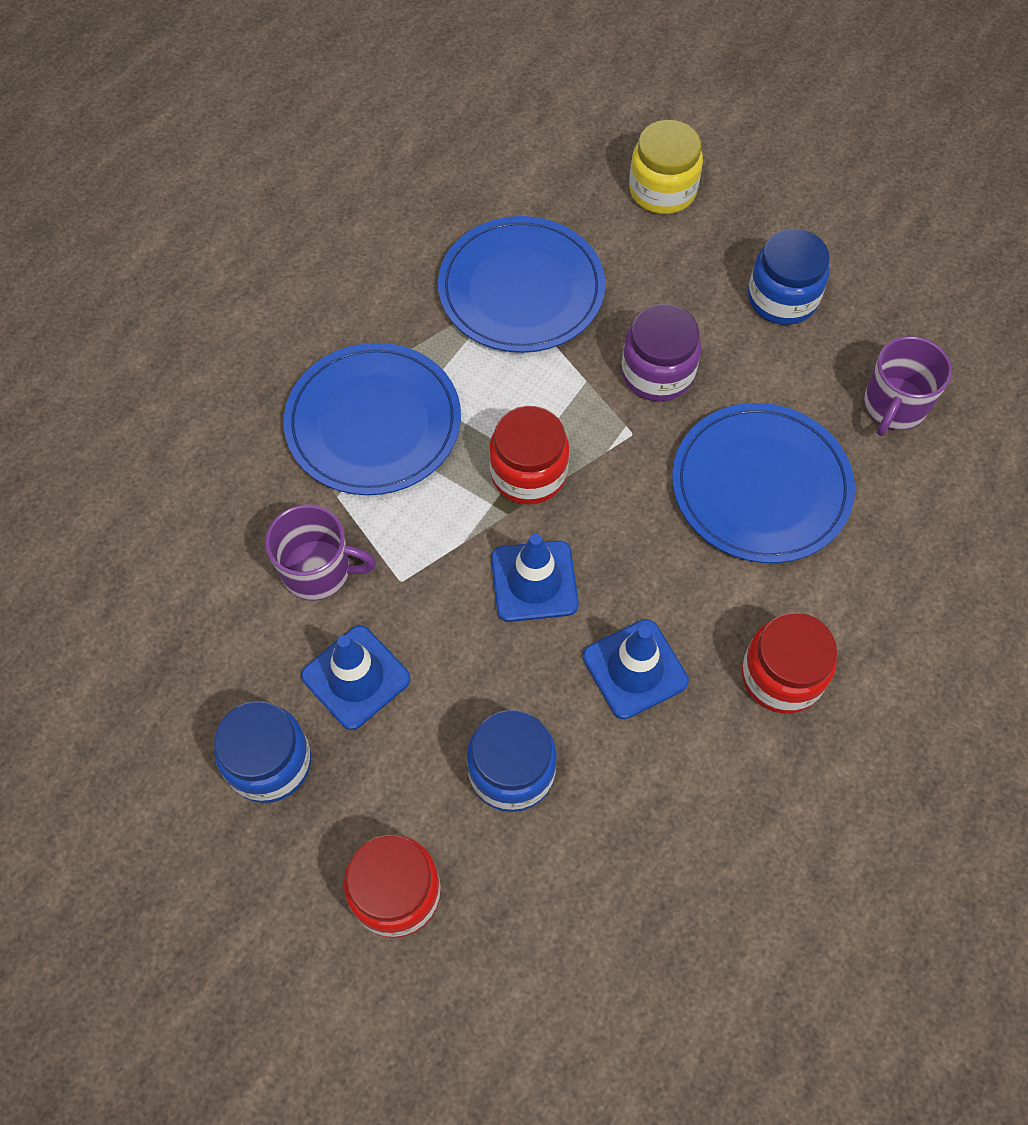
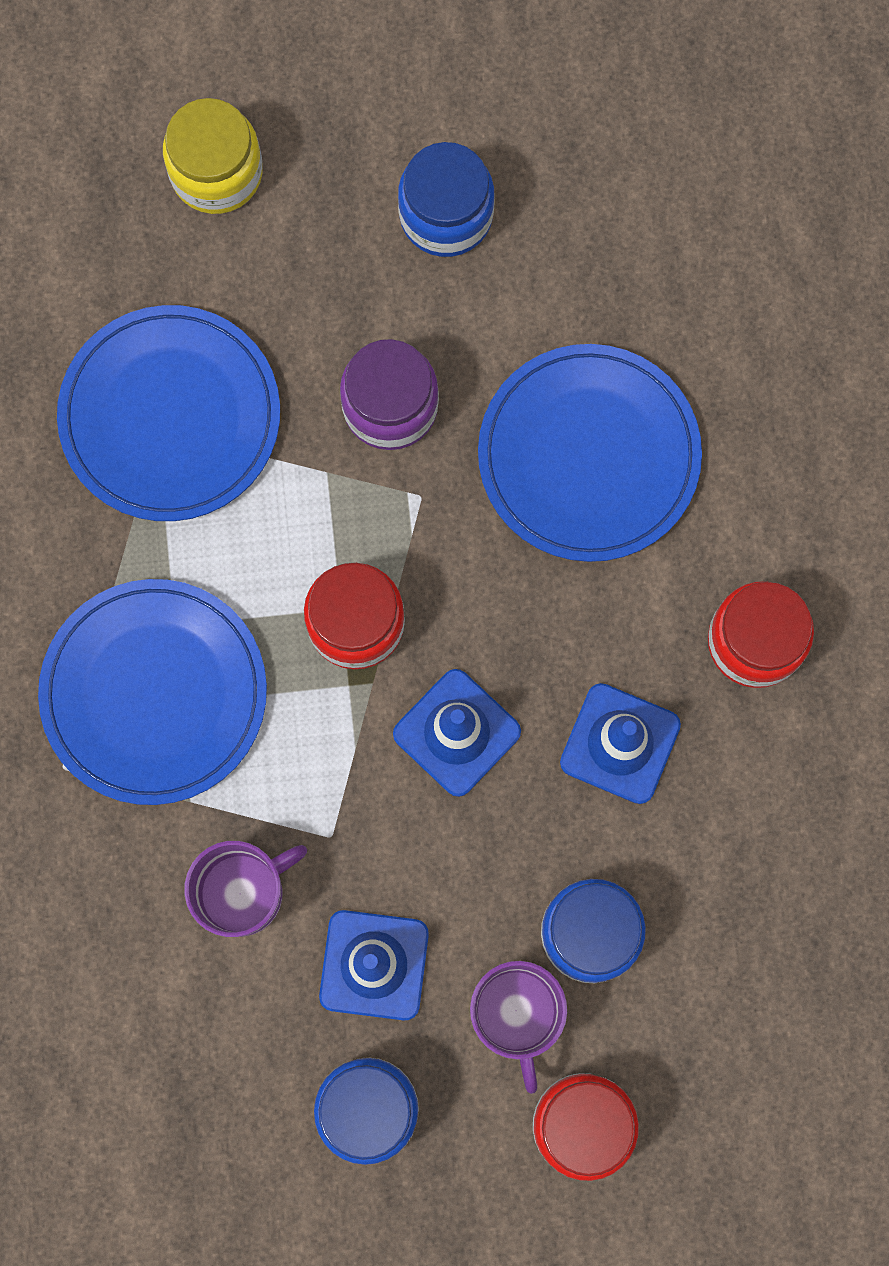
camera: 40 degrees left, 15 degrees up
purple mug [864,336,952,436] -> purple mug moved to [470,961,567,1094]

